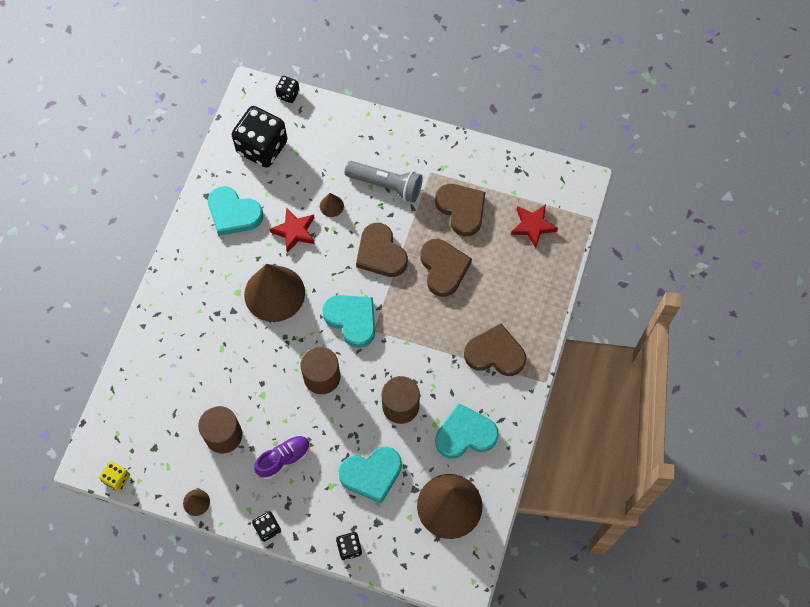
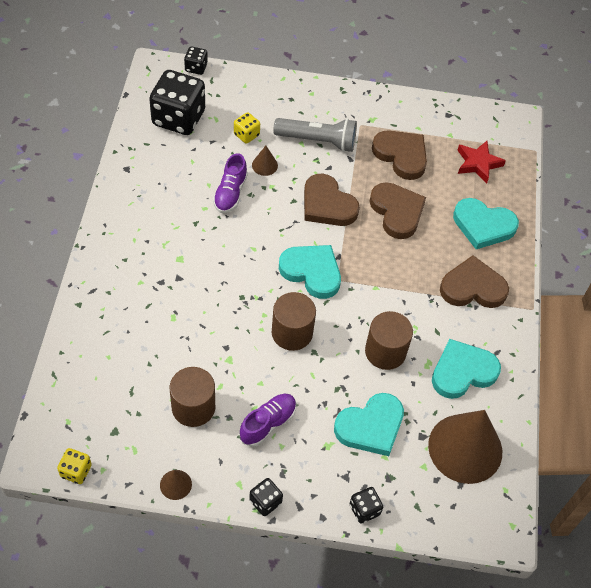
camera: 15 degrees left, 10 degrees down
turquoise heart [208,186,263,236] -> turquoise heart moved to [453,198,519,249]
brown cone [244,264,305,322] -> none
red star [269,207,315,253] -> purple shoe [213,153,248,213]
none -> yellow dice [234,112,260,144]

